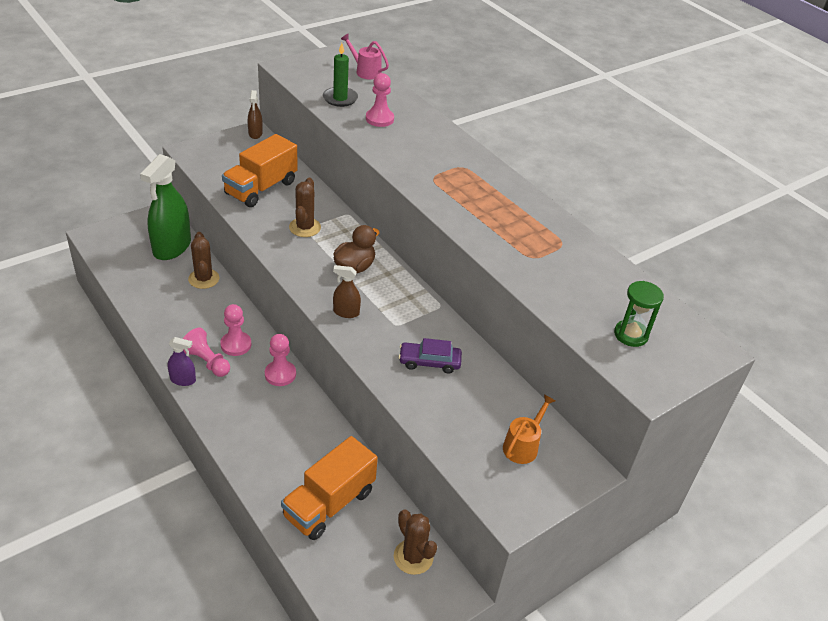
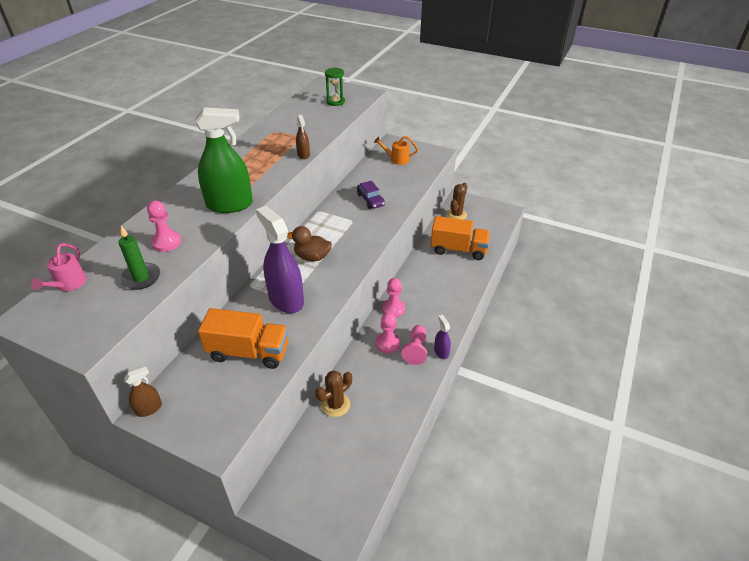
camera: 115 degrees left, 0 degrees up
green spray bottle [140,154,191,260] -> green spray bottle moved to [195,107,253,213]
brown cactus [289,178,321,237] -> purple spray bottle [256,206,304,313]
brown spray bottle [333,265,361,318] -> brown spray bottle moved to [296,115,310,159]

